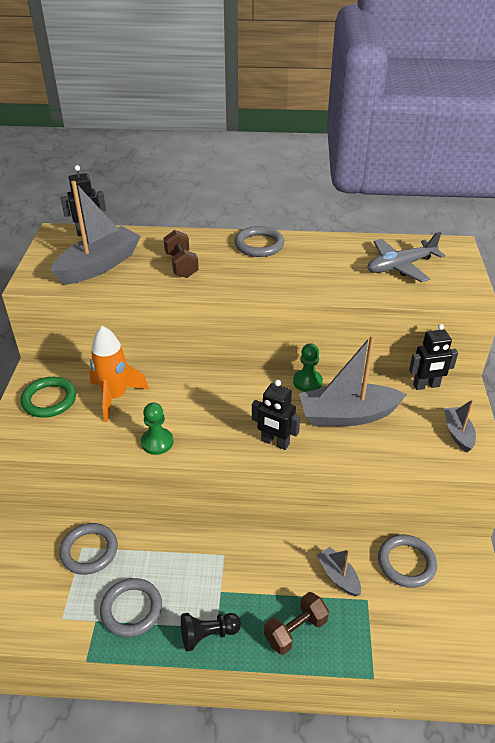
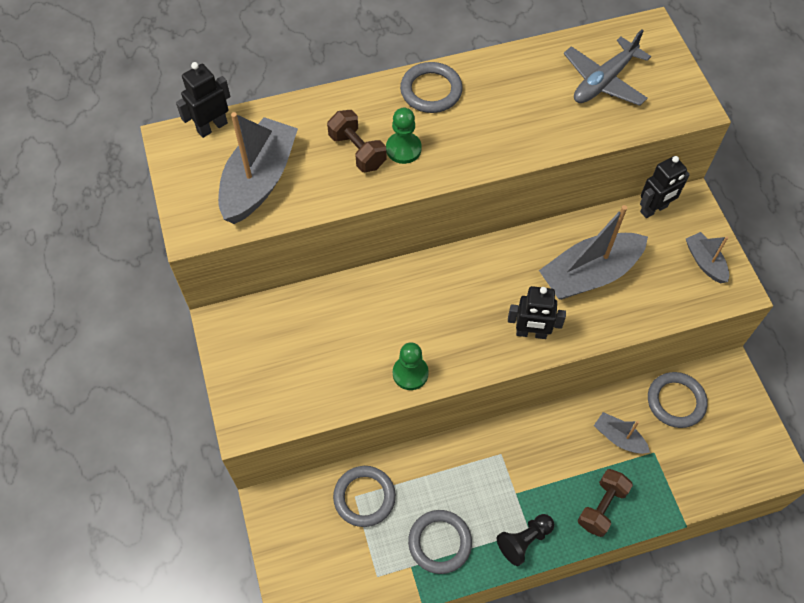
camera: 20 degrees left, 20 degrees up
green ring [20,377,76,418] -> none
orange rocket [89,326,149,422] -> none
green pawn [293,343,323,392] -> green pawn moved to [386,108,422,164]

